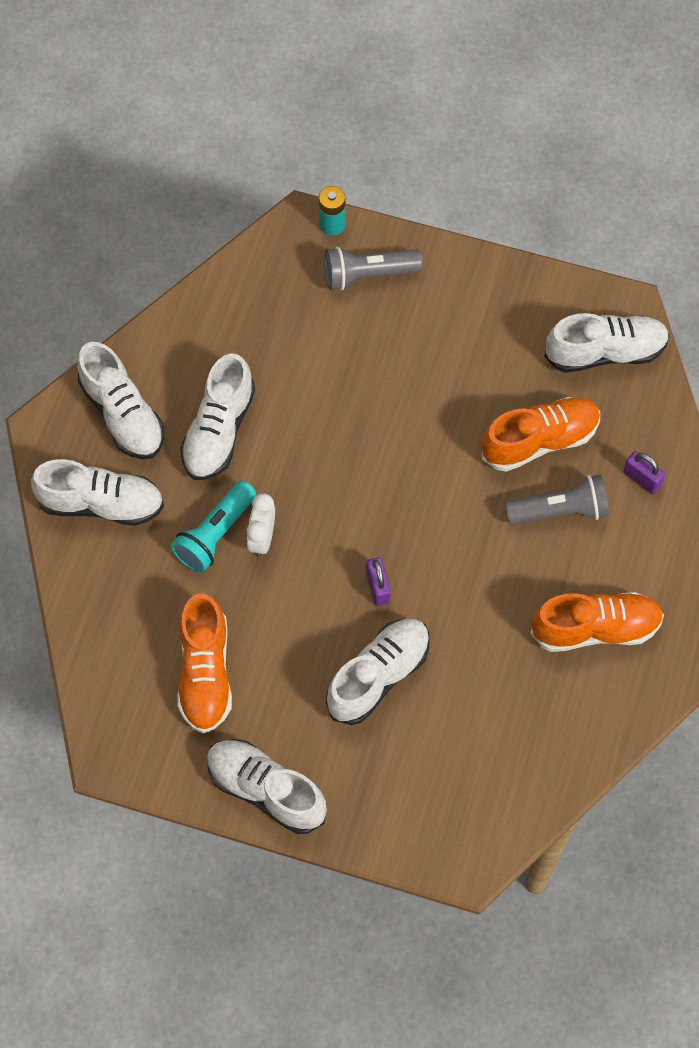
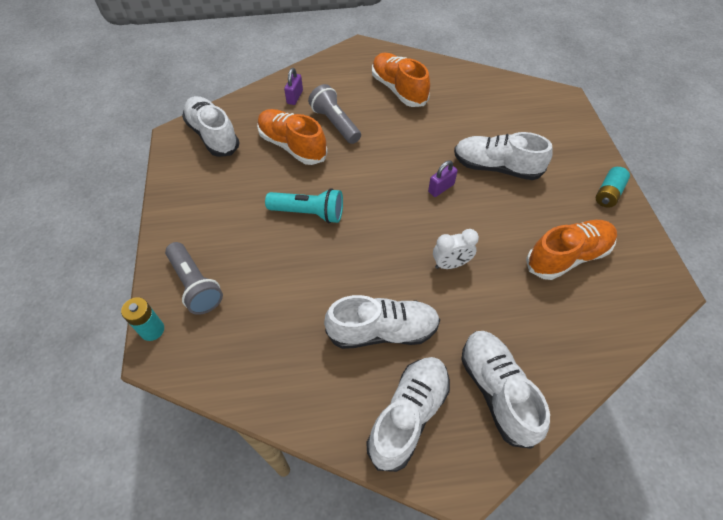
camera: 115 degrees left, 10 degrees down
turquoise flashlight [170,481,256,573] -> turquoise flashlight moved to [265,188,343,223]
white shoe [207,739,327,834] -> turquoise battery [596,167,630,208]

